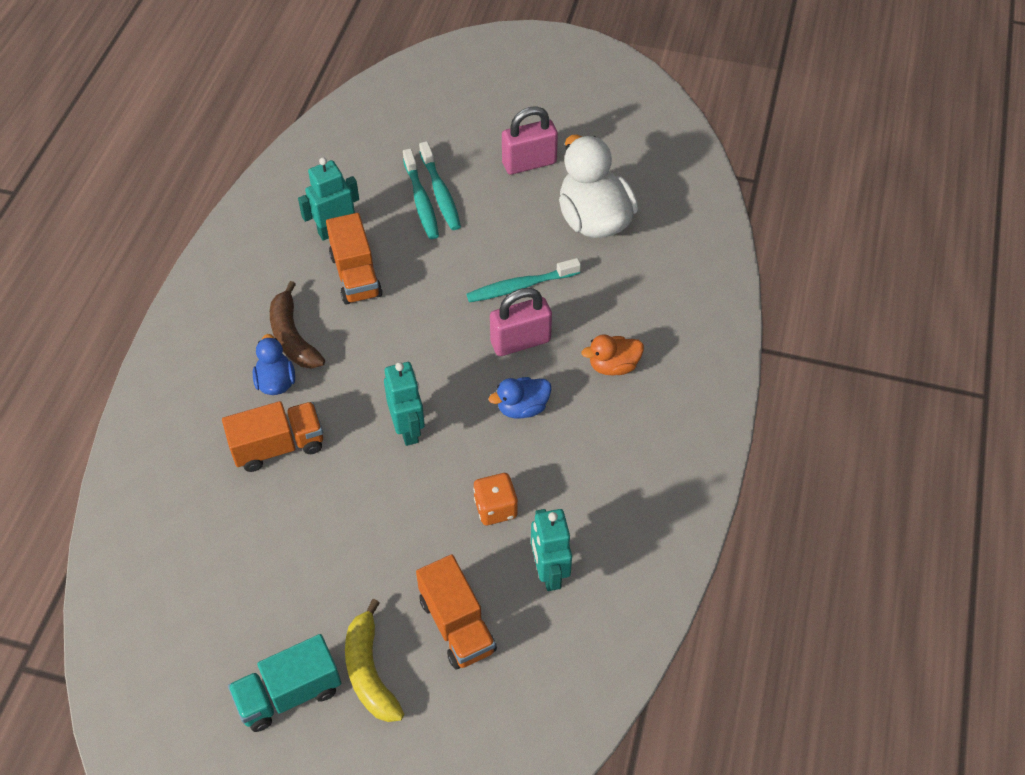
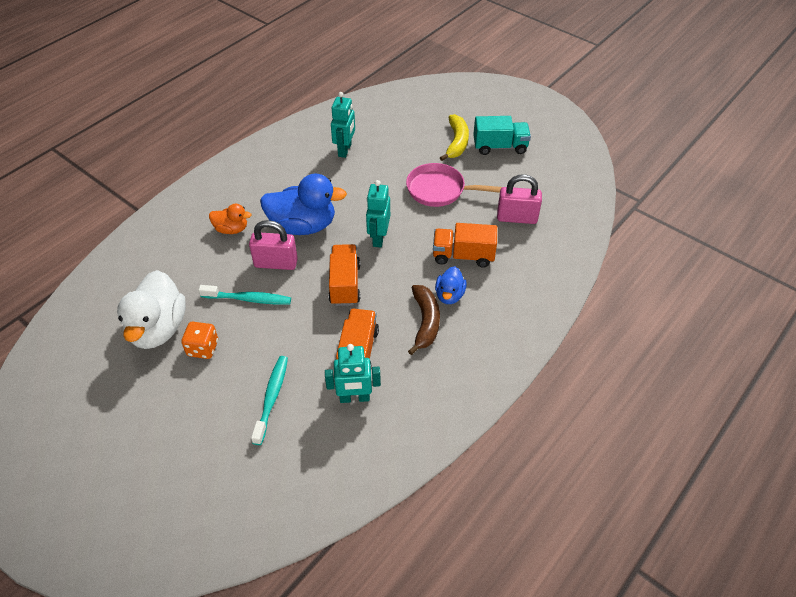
camera: 155 degrees left, 5 degrees down
orange truck [416,554,497,669] -> orange truck moved to [328,244,360,306]
turquoise toothbrush [419,141,461,230] -> none
orange dice [473,473,518,525] -> orange dice moved to [181,322,218,359]
blue duck [489,377,552,419] -> blue duck [260,173,347,235], size x1.92
pink padlock [502,106,558,175] -> pink padlock moved to [497,174,542,224]
none -> pink pan [406,163,502,207]

